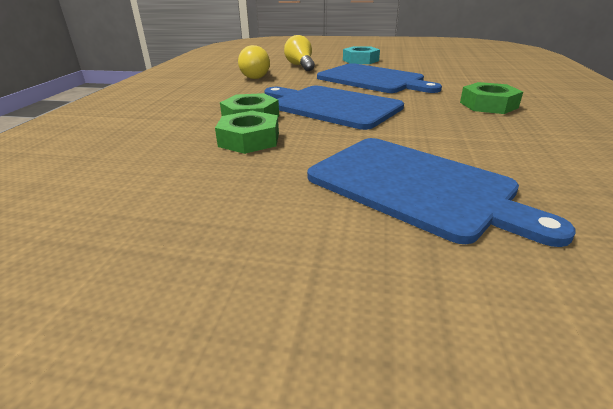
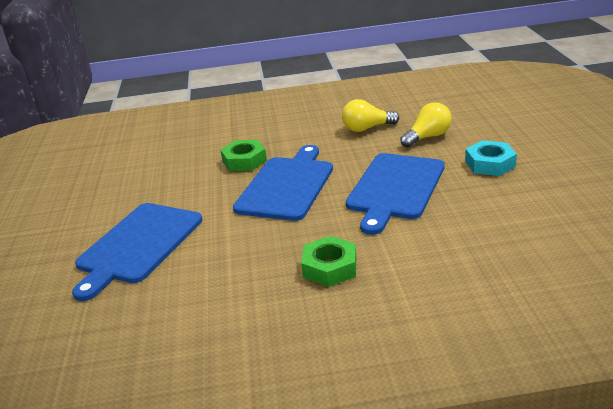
camera: 75 degrees right, 0 degrees up
green nut [215,111,279,154] -> none

